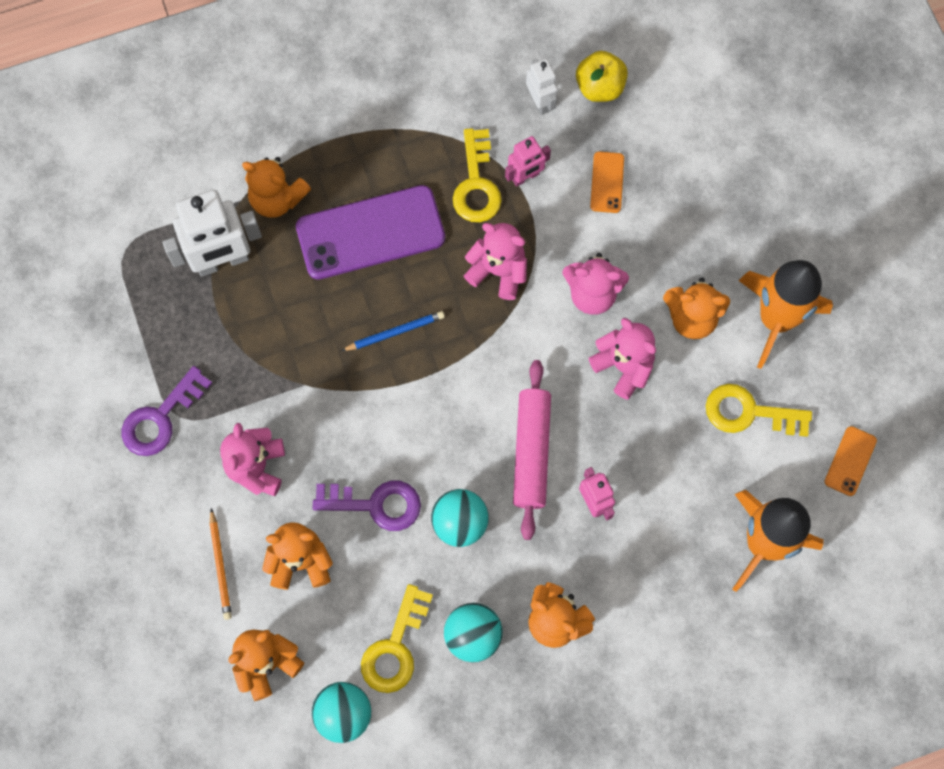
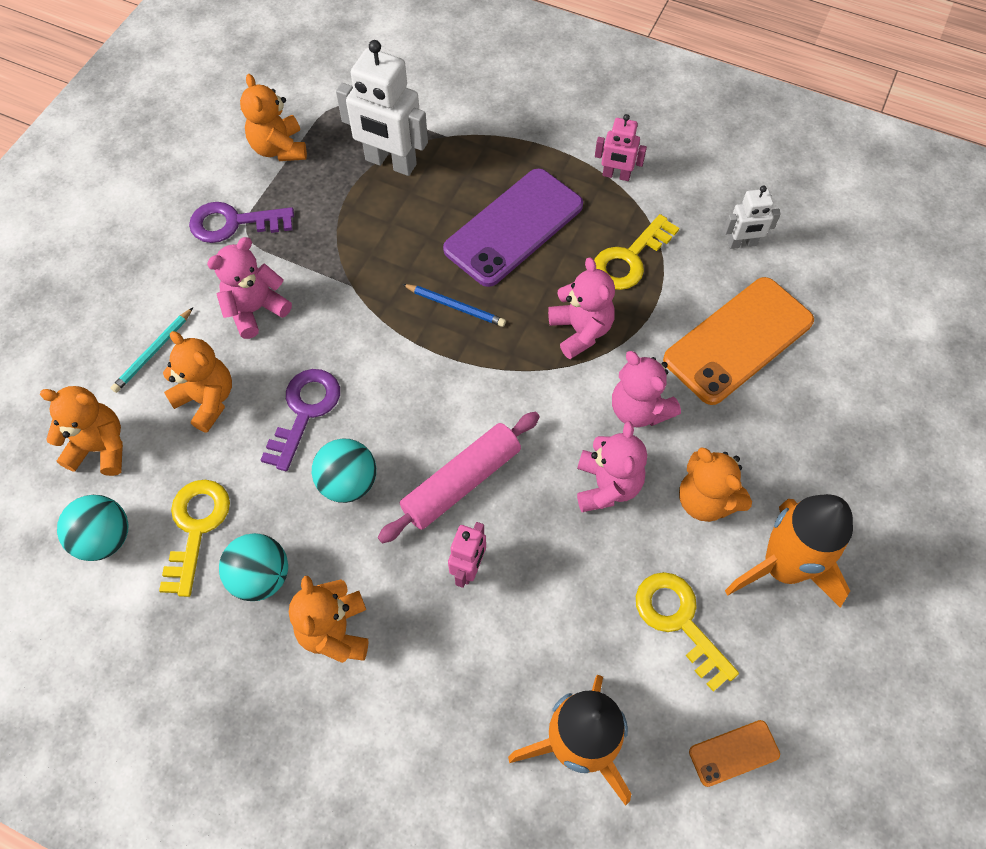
camera: 45 degrees right, 10 degrees down
orange pencil [210,508,232,620] -> turquoise pencil [111,307,193,393]
orange teddy bear [242,157,311,218] -> orange teddy bear moved to [240,74,307,161]
purple phone [296,185,445,280] -> purple phone turned 75 degrees counterclockwise [443,169,583,287]
purple key [313,481,421,531] -> purple key turned 120 degrees counterclockwise [261,369,340,471]
yellow key [361,584,433,693] -> yellow key turned 120 degrees clockwise [159,480,230,597]
pink robot [505,136,551,187] -> pink robot moved to [595,114,647,181]
white robot [526,59,558,115] -> white robot turned 60 degrees clockwise [724,186,781,249]
yellow apple [576,51,628,102] -> none
orange phone [590,151,624,213] -> orange phone [663,277,814,405], size x2.19

